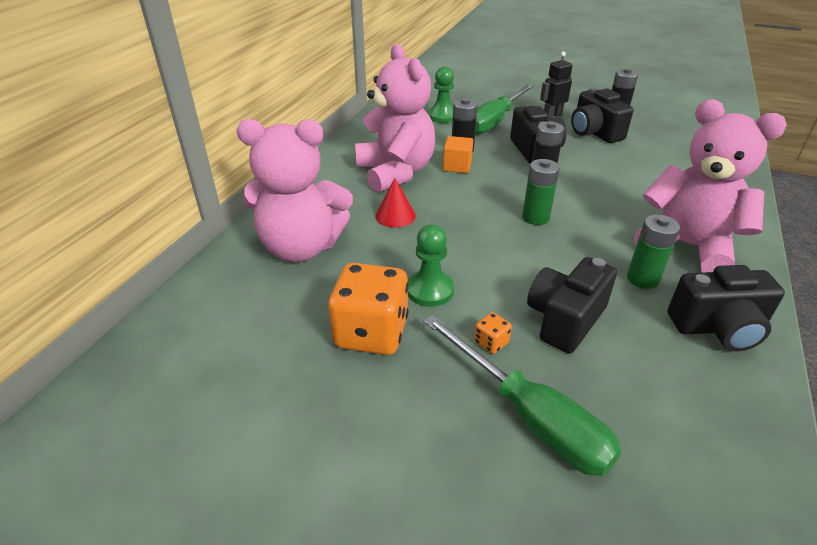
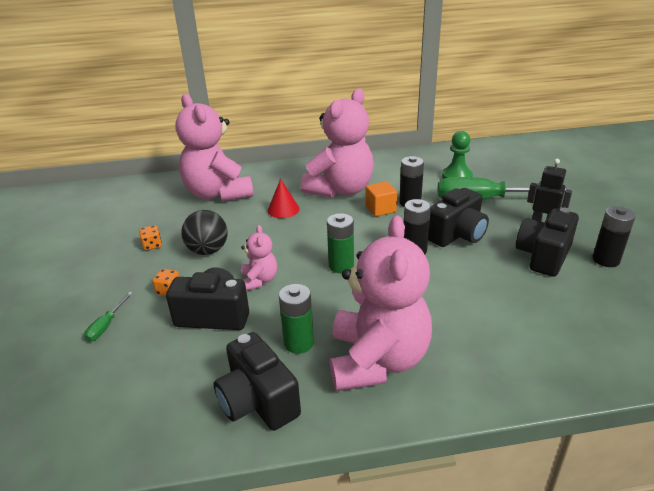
camera: 60 degrees right, 5 degrees down
orange dice [328,263,409,355] -> orange dice [139,225,162,250], size x0.41
green pawn [408,224,454,307] -> black ball [181,210,228,255]
green screwdriver [423,315,621,476] -> green screwdriver [84,292,133,342], size x0.42
none -> pink teddy bear [241,225,277,291]

